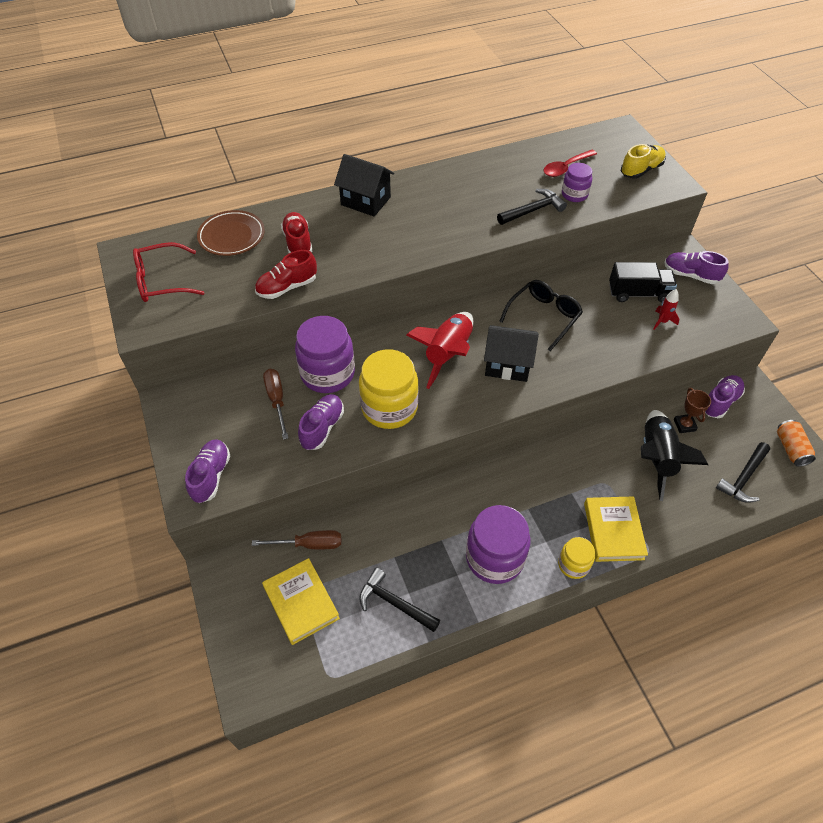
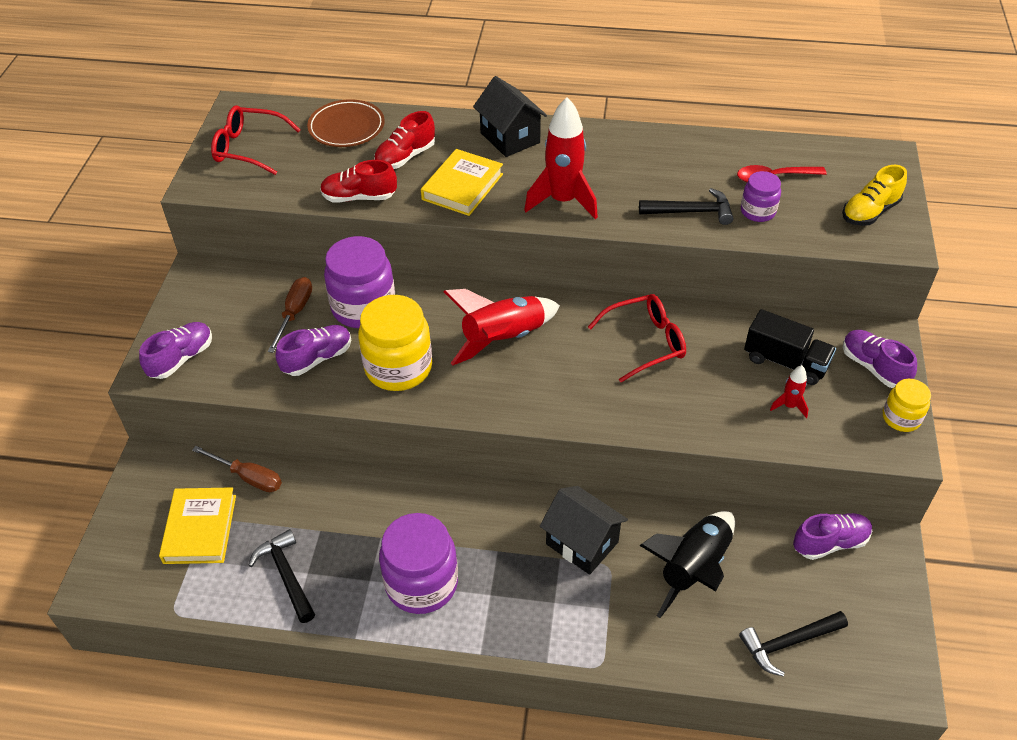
camera: 30 degrees right, 5 degrees down
red shoe [281,212,312,253] -> red shoe turned 150 degrees counterclockwise [374,111,435,169]
black house [484,325,539,382] -> black house moved to [540,486,628,575]
black glasses [499,280,583,351] -> red glasses [588,294,686,382]
yellow jar [558,537,595,579] -> yellow jar moved to [883,379,931,432]
yellow book [584,496,648,562] -> yellow book moved to [421,149,503,216]
yellow shoe [621,144,666,179] -> yellow shoe turned 150 degrees clockwise [842,165,907,226]
brown trophy [674,388,711,433] -> none
orange can [777,420,816,467] -> none
none -> red rocket [524,97,598,219]

